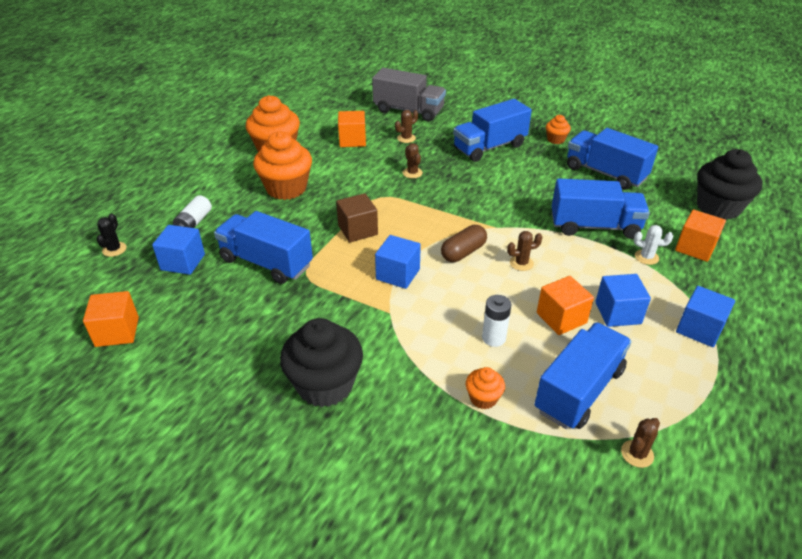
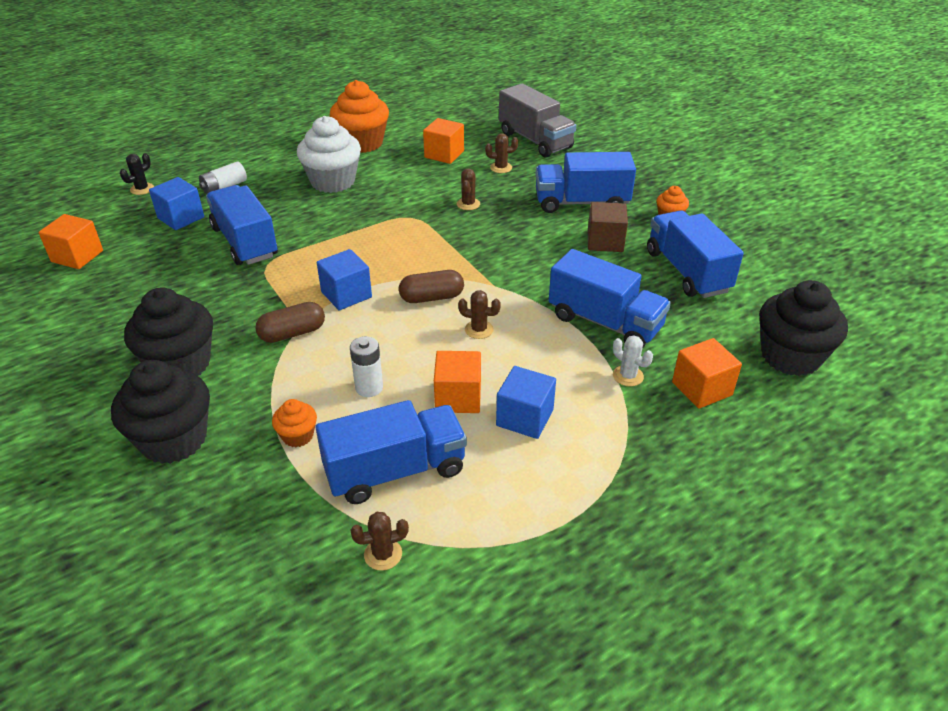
camera: 30 degrees right, 0 degrees up
orange cupcake [253,131,312,200] -> white cupcake [297,116,361,193]
brown cube [336,193,378,242] -> brown cube moved to [588,202,628,252]
blue cube [676,286,735,347] -> none
none -> black cupcake [111,360,210,464]
none -> brown capsule [255,302,325,343]

